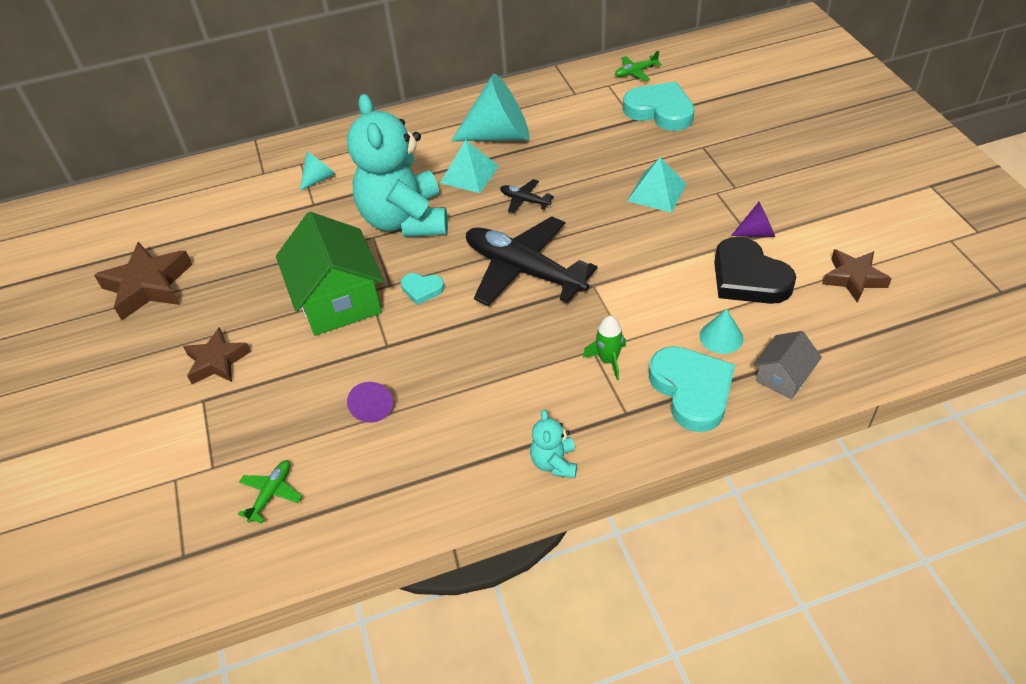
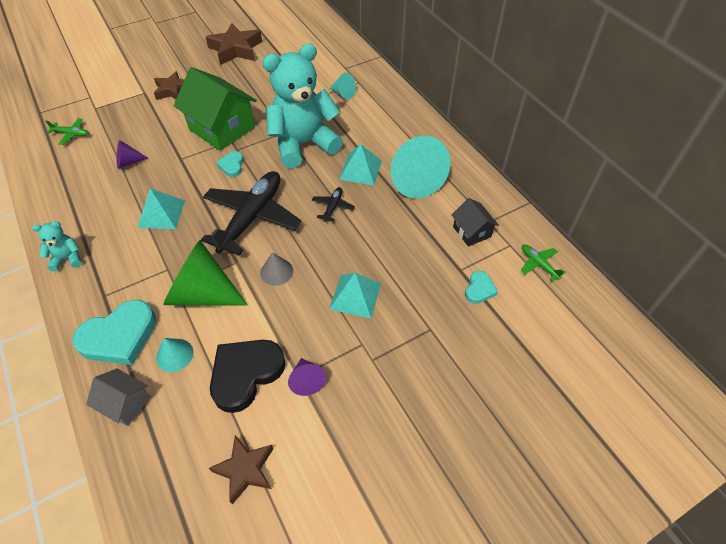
camera: 75 degrees right, 5 degrees up
green house [276,212,384,336] -> green house turned 75 degrees clockwise [174,67,257,151]
green rocket [583,316,626,380] -> none
turquoise heart [623,82,695,131] -> turquoise heart [465,271,498,304], size x0.50
none -> turquoise pyramid [137,188,185,229]
none -> green cone [163,240,248,306]
none -> grey cone [260,252,293,286]
none -> black house [452,198,499,247]

